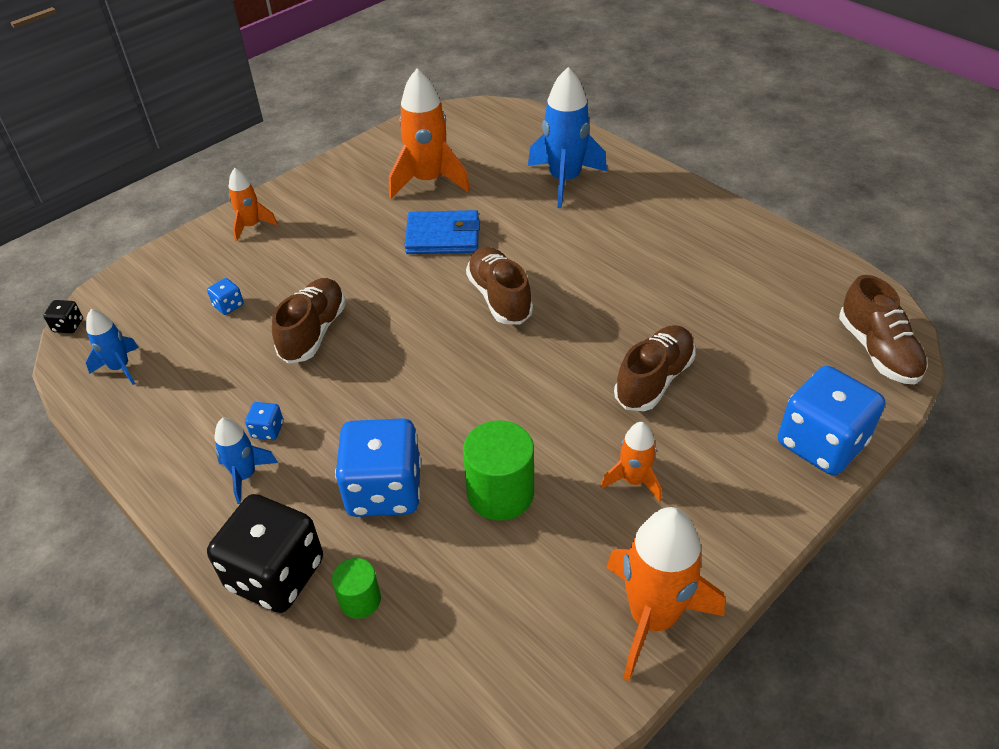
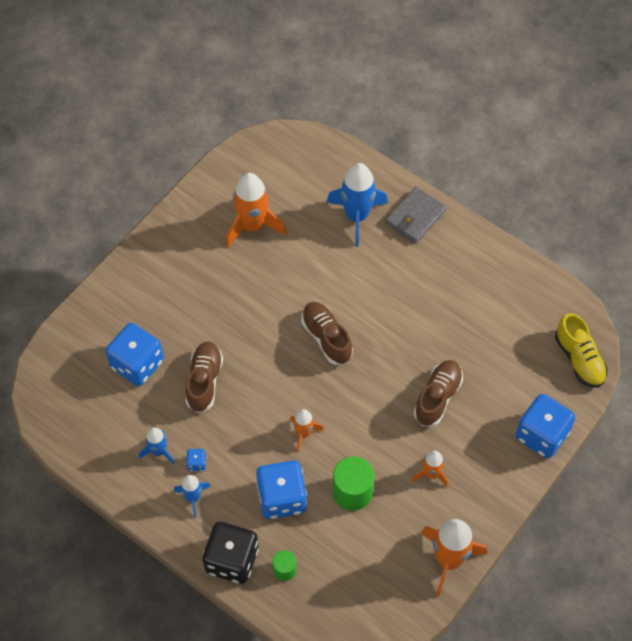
camera: 10 degrees left, 15 degrees up
black dice [43,300,83,333] -> none
blue rocket [86,309,139,385] -> blue rocket moved to [139,427,175,465]
blue dice [207,278,244,315] -> blue dice [105,323,164,386], size x2.42
orange rocket [229,168,278,242] -> orange rocket moved to [290,409,324,452]
blue wallet [404,210,480,254] -> none
brown shoe [839,275,928,384] -> yellow shoe [555,313,608,388]
none -> grey wallet [385,187,447,244]

